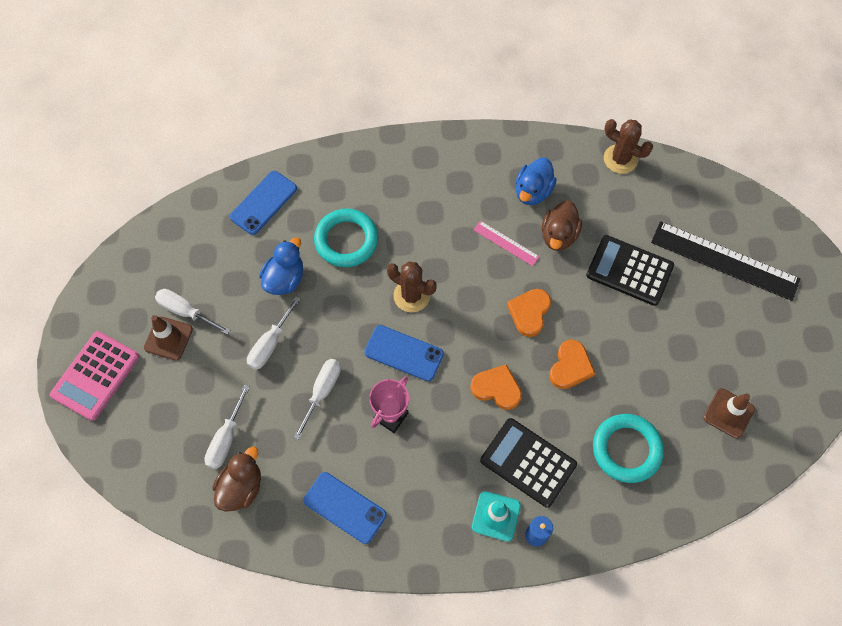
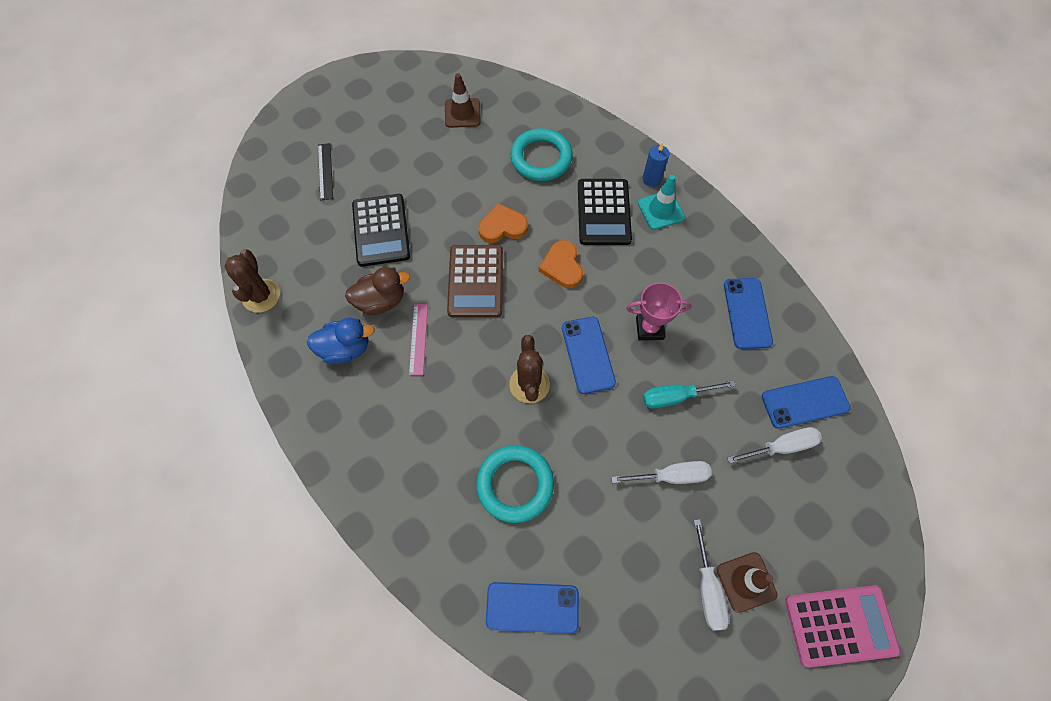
camera: 125 degrees left, 0 degrees up
brown duck [212,446,261,512] -> blue phone [762,376,850,429]
blue duck [259,237,303,295] -> none
white screwdriver [293,359,341,440] -> turquoise screwdriver [643,380,736,408]
orange heart [507,289,551,337] -> brown calculator [447,245,503,317]
black ruler [651,221,801,301] -> black ruler [318,143,333,200], size x0.48

